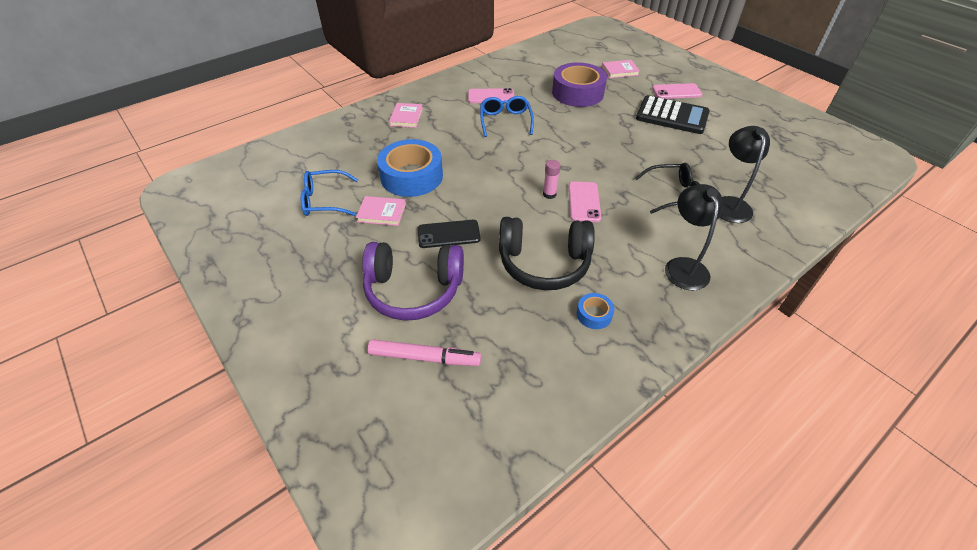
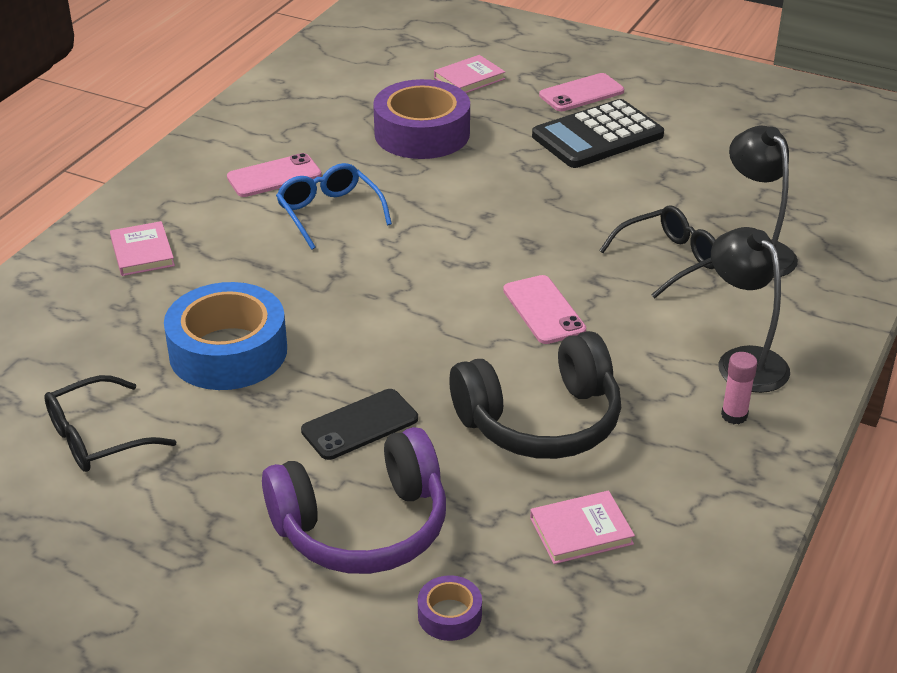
camera: 25 degrees left, 10 degrees down
blue glasses [301,170,358,216] -> black glasses [44,375,177,472]
pink book [356,196,406,226] -> pink book moved to [530,491,635,564]
pink marker [368,339,481,366] -> purple tape [418,575,482,641]
pink glue stick [543,160,560,199] -> pink glue stick moved to [721,352,757,424]
blue tape [577,293,614,329] -> none
black calculator [636,95,710,134] -> black calculator turned 150 degrees clockwise [532,99,664,168]

